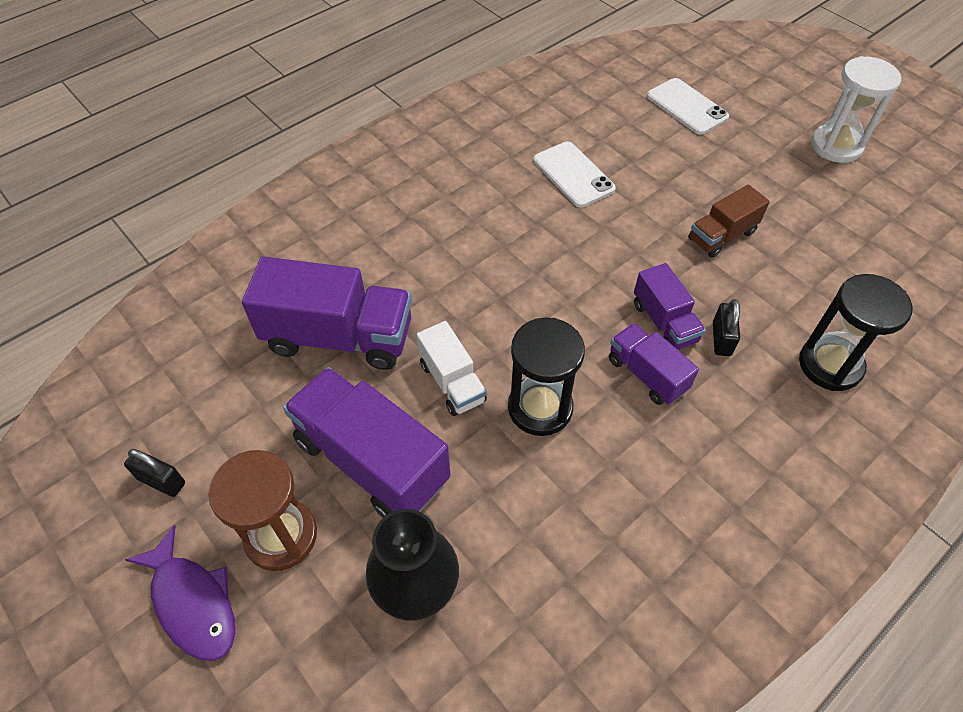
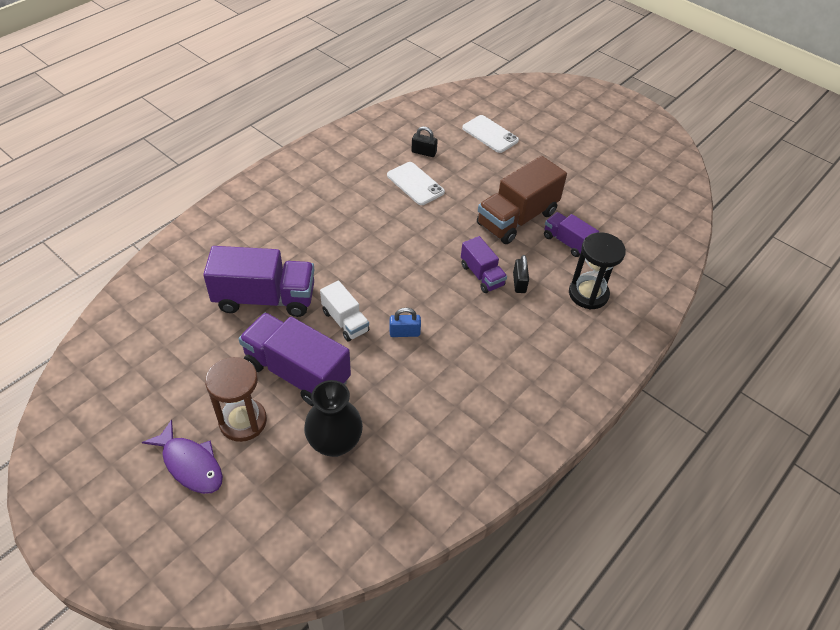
camera: 10 degrees left, 5 degrees down
black padlock [124,449,185,497] -> black padlock moved to [411,126,438,157]
black hourglass [508,318,585,436] -> blue padlock [389,308,421,337]
purple truck [609,323,699,405] -> purple truck moved to [544,212,599,257]
brown truck [688,185,770,258] -> brown truck [477,156,567,244], size x1.79
white hourglass [811,56,902,163] -> none

